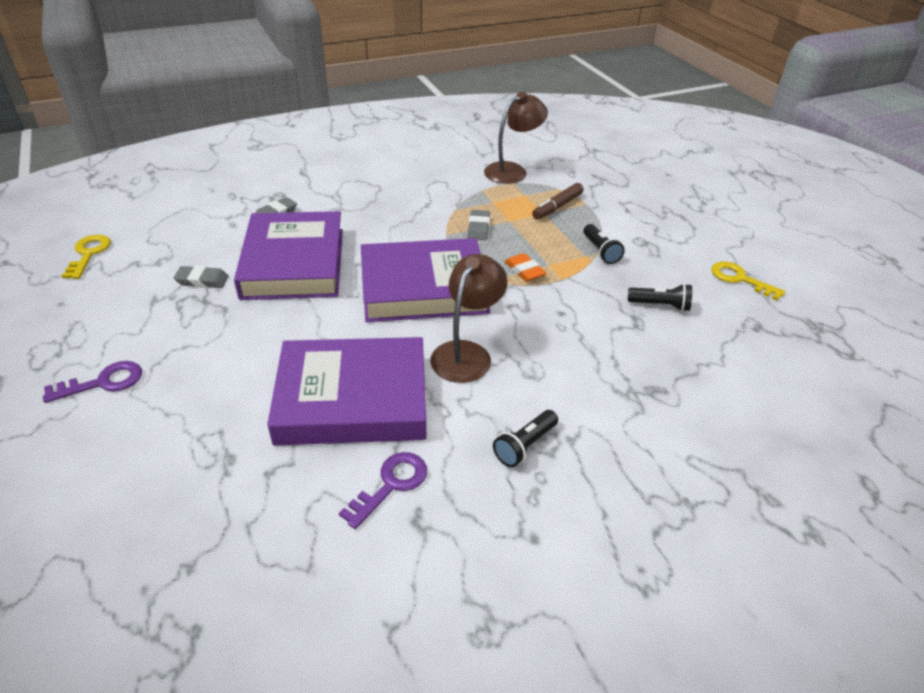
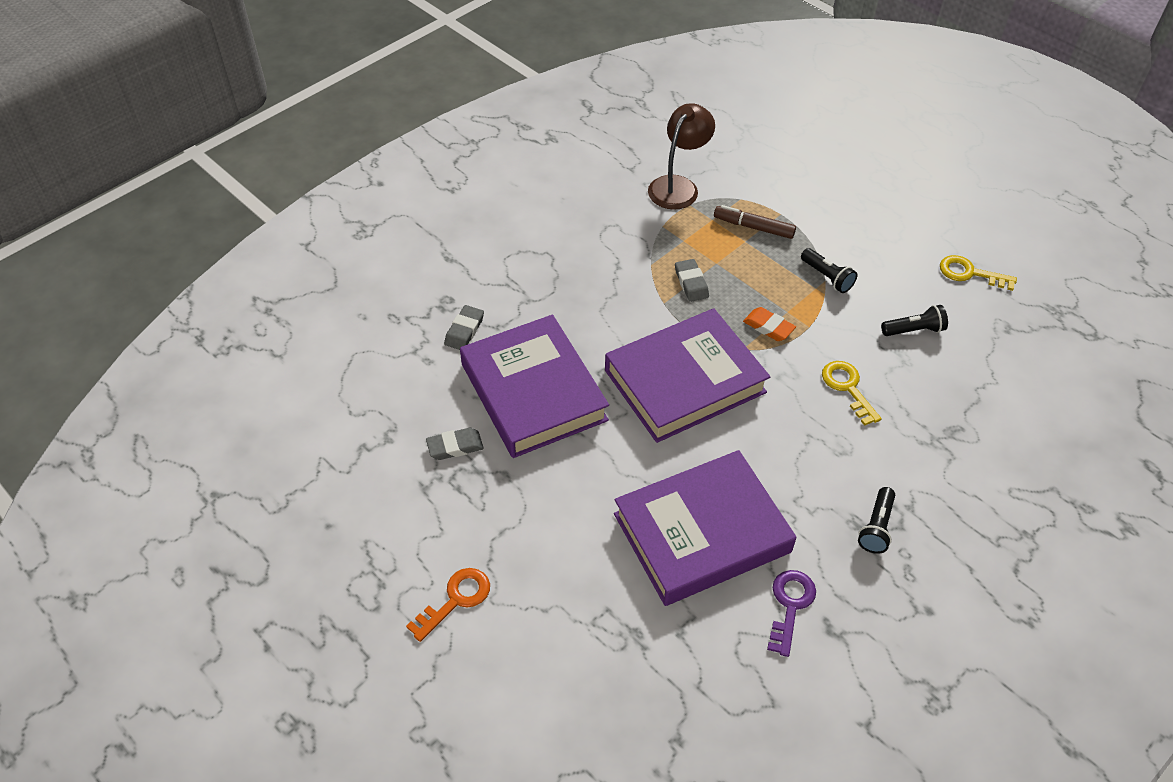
camera: 20 degrees left, 10 degrees up
purple key [43,361,142,403] -> orange key [406,568,490,642]
yellow key [62,235,111,279] -> yellow key moved to [822,361,882,426]
brown lamp [430,254,507,383] -> none
brown marker [532,183,584,220] -> brown marker turned 90 degrees clockwise [714,205,796,239]

